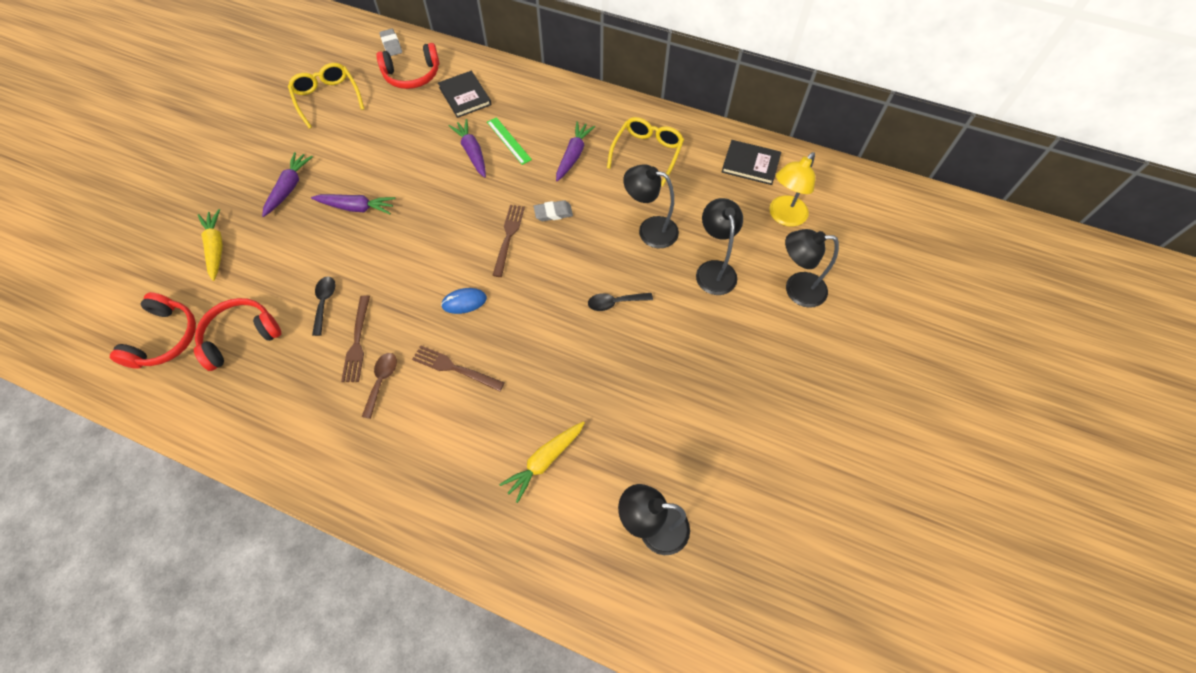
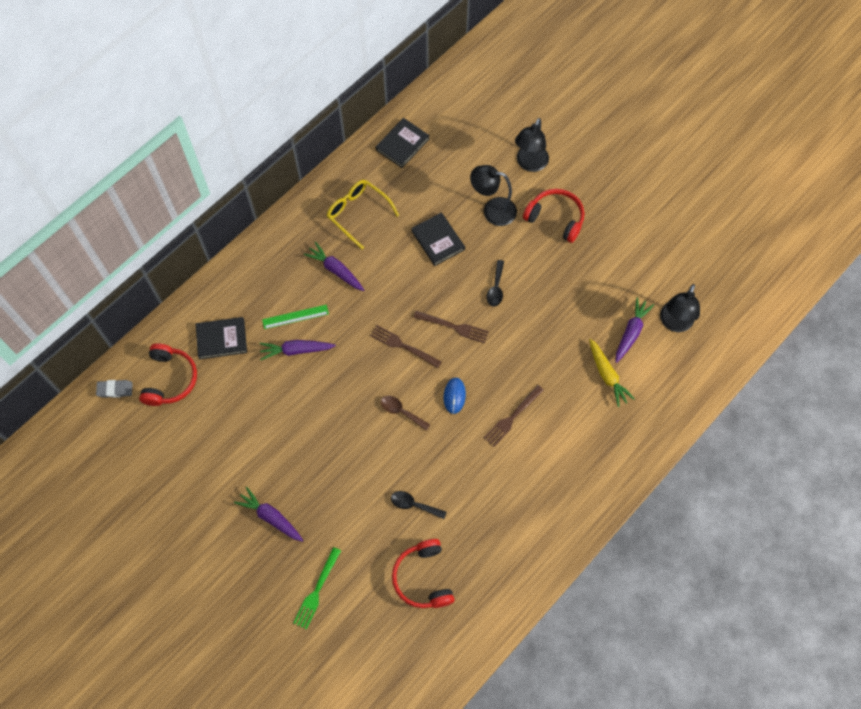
camera: 70 degrees left, 5 degrees up
red headphones [110,292,196,369] -> red headphones moved to [523,189,584,243]
yellow carrot [198,209,223,281] -> green fork [293,547,341,630]
yellow glasses [288,63,364,129] -> none
purple carrot [311,194,395,214] -> purple carrot moved to [615,297,654,363]
brown fork [341,296,370,382] -> brown fork moved to [413,311,489,343]
brown spoon [362,353,397,419] -> brown spoon moved to [381,396,430,431]
grey eraser [534,200,573,221] -> none
black lamp [623,164,679,248] -> black book [411,212,465,266]
yellow lamp [769,152,815,227] -> none

